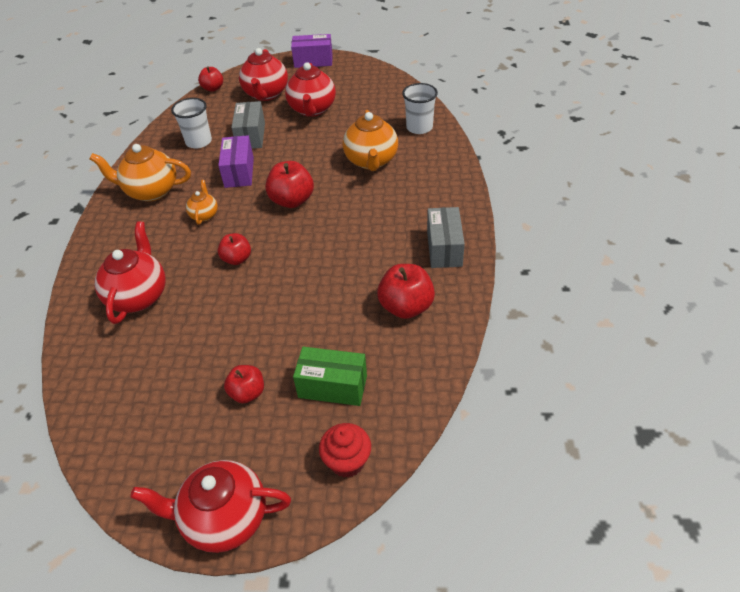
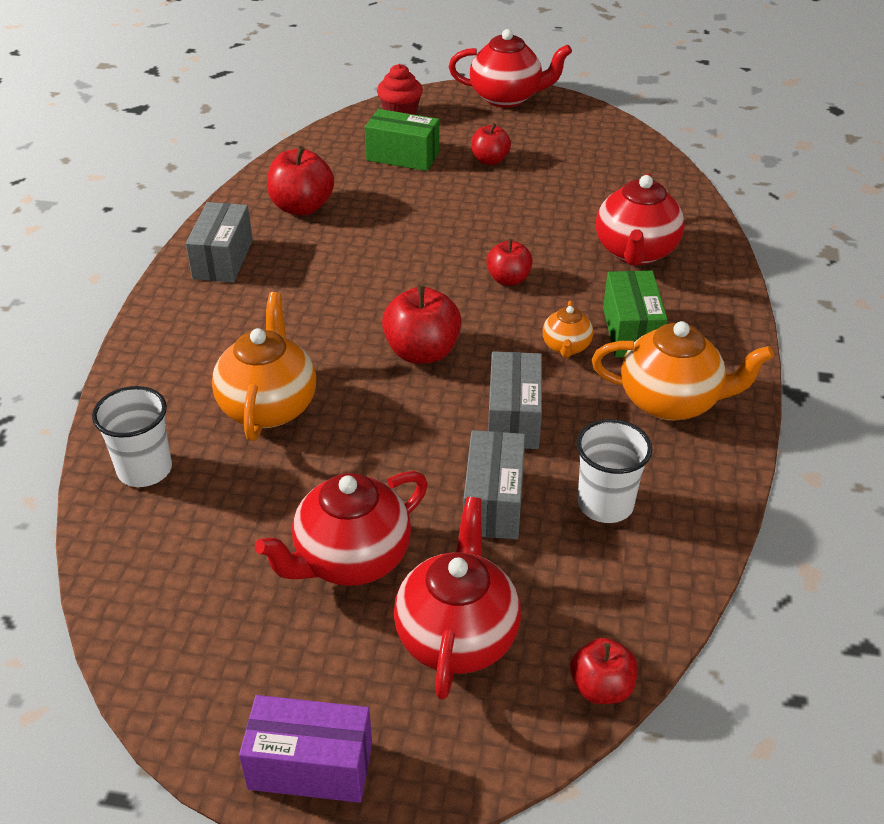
camera: 175 degrees left, 5 degrees down
purple box [218,135,254,188] -> grey box [488,351,542,449]
red teapot [285,62,336,117] -> red teapot turned 135 degrees counterclockwise [255,471,427,586]
none -> green box [603,271,668,357]

